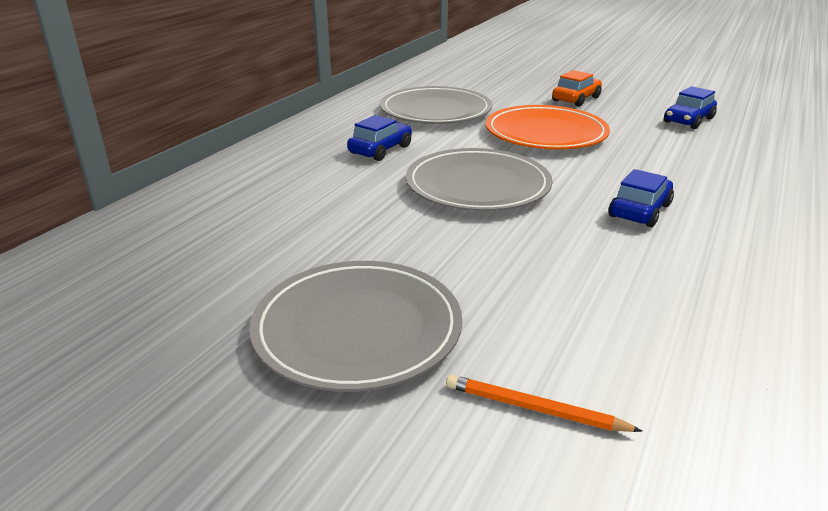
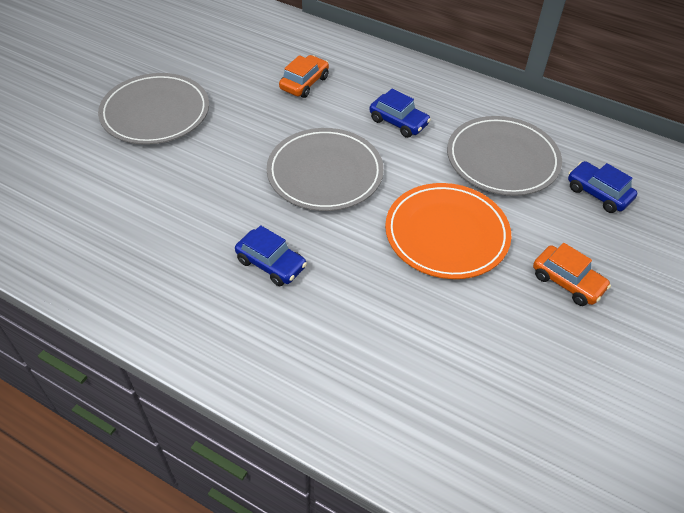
camera: 90 degrees right, 20 degrees up
orange pencil [446,375,643,432] -> none
blue car [664,86,717,129] -> blue car moved to [568,161,637,213]
none -> orange car [279,55,329,98]

